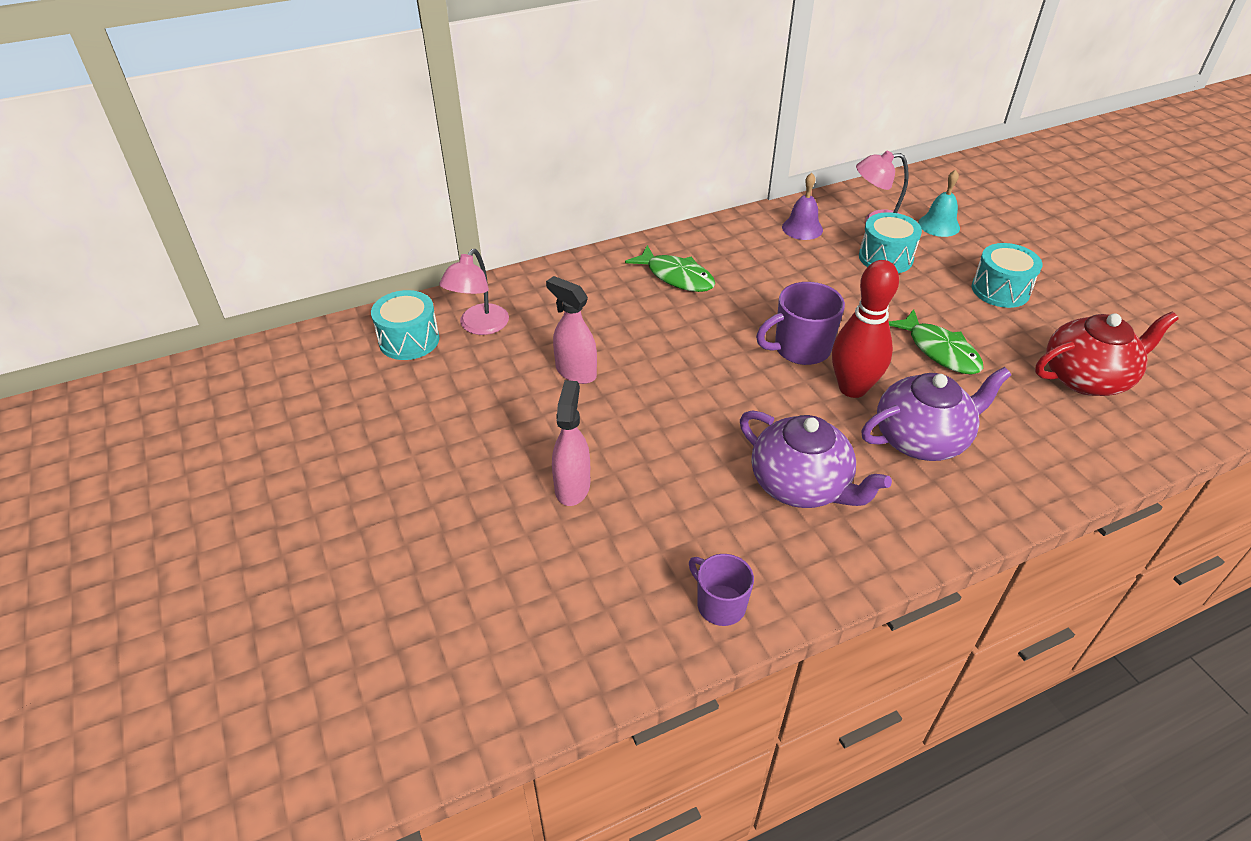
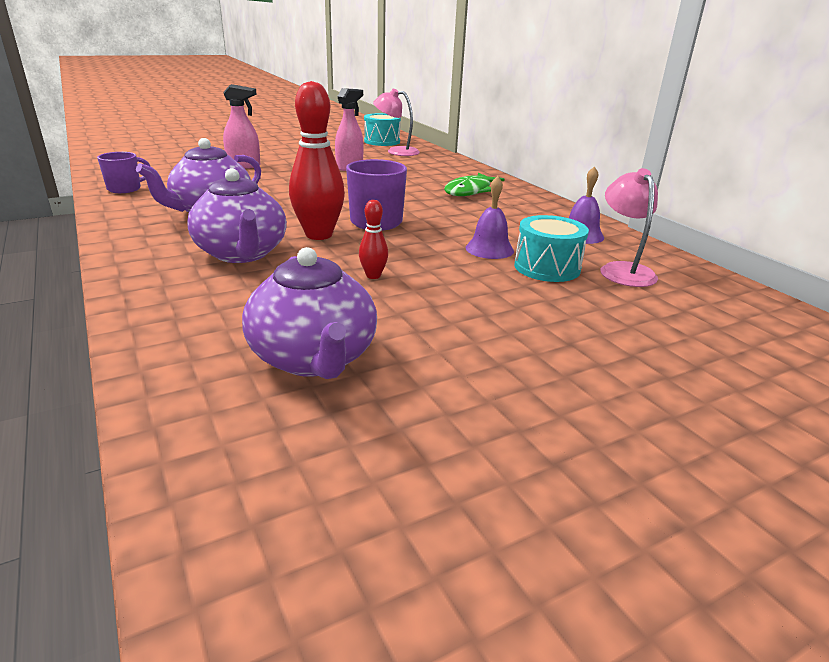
camera: 85 degrees right, 15 degrees down
green fish [889,309,983,374] -> red bowling pin [359,200,388,279]
turquoise bell [919,170,960,237] -> none
turquoise drum [972,243,1042,308] -> none
red teapot [1035,311,1179,396] -> purple teapot [242,247,377,379]
none -> purple bell [465,176,514,259]

